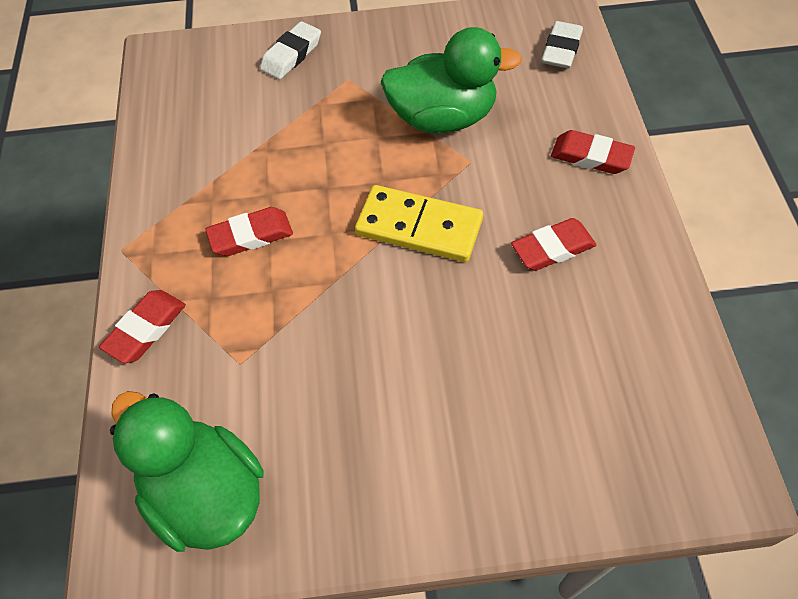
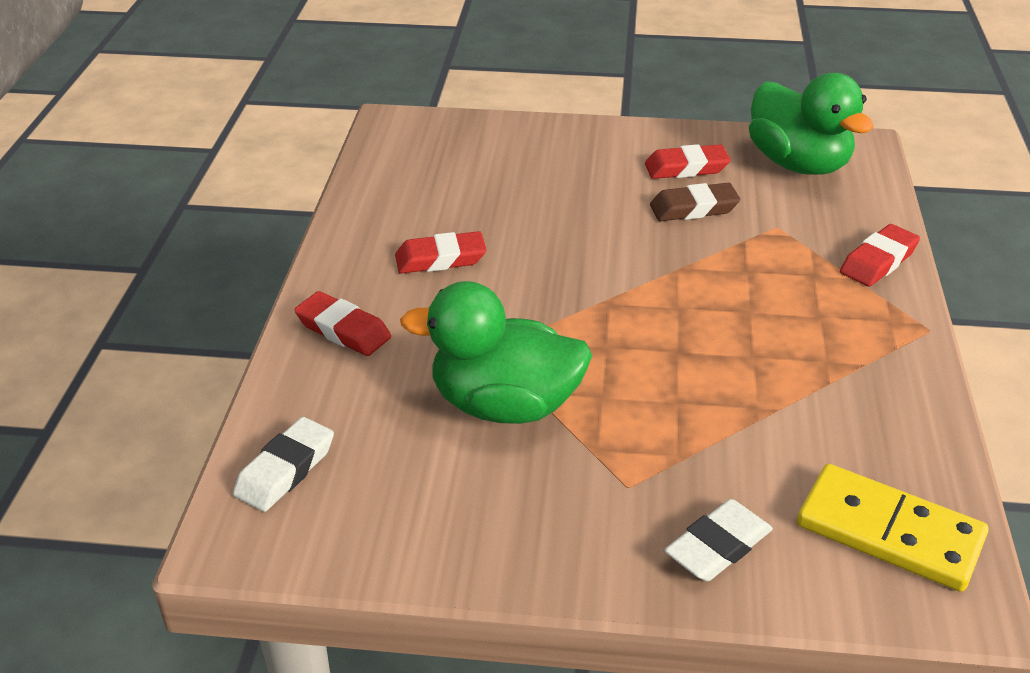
camera: 170 degrees left, 20 degrees down
red eraser [205,207,293,256] -> red eraser moved to [645,144,731,179]
yellow domino [355,185,483,262] -> yellow domino moved to [797,464,988,592]
none -> brown eraser [650,183,740,221]

